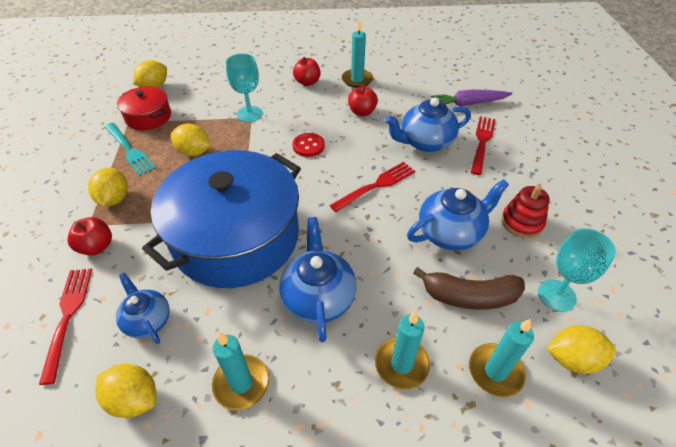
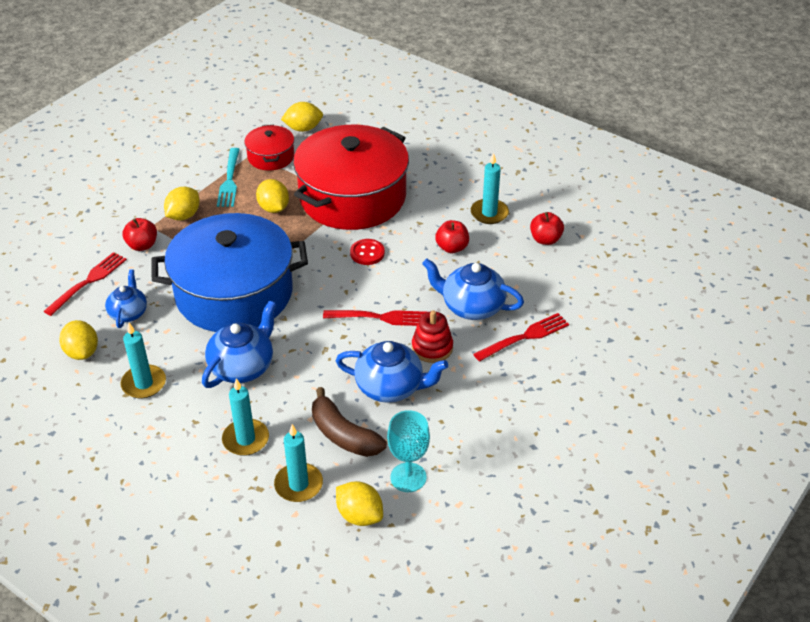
camera: 40 degrees right, 5 degrees down
turquoise goblet [226,53,263,122] -> red pot [293,125,409,230]
red apple [293,57,321,86] -> red apple moved to [530,212,564,245]
purple carrot [430,89,512,107] -> none
red stacking toy [501,185,550,238] -> red stacking toy moved to [412,310,453,363]

